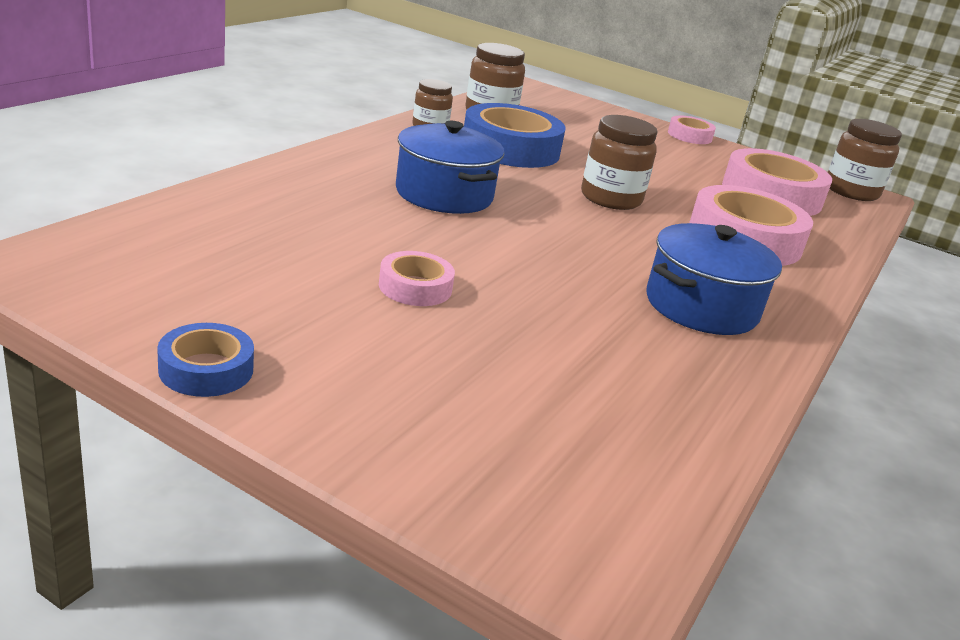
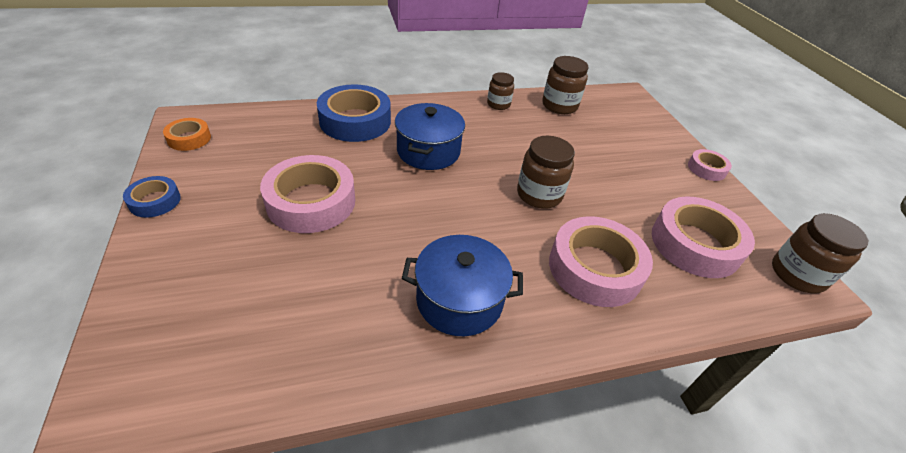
camera: 45 degrees right, 15 degrees up
pink tape [379,251,455,306] -> pink tape [260,155,355,233], size x1.95
blue tape [464,103,566,168] -> blue tape moved to [317,84,391,142]
none -> orange tape [163,118,211,151]

